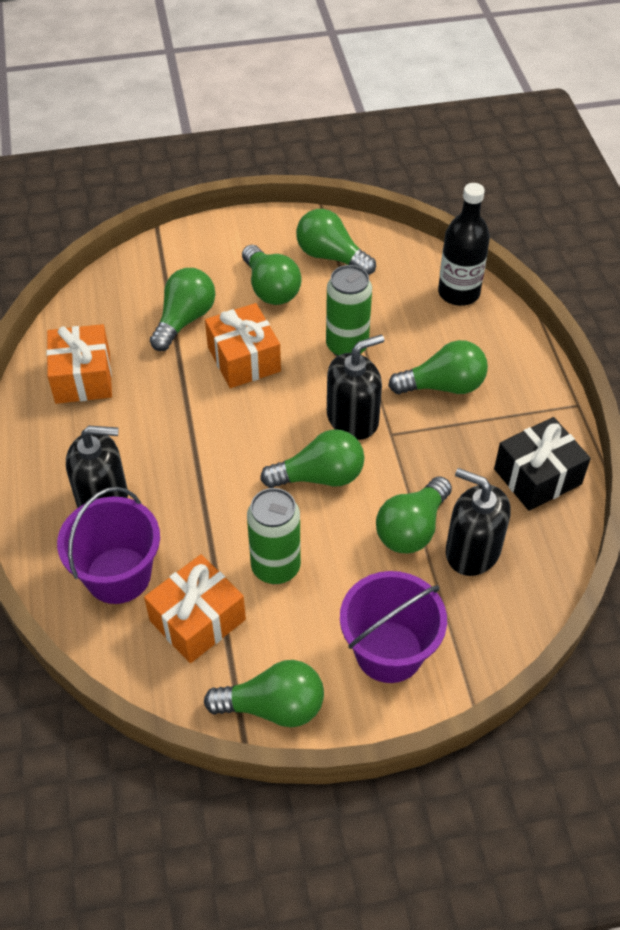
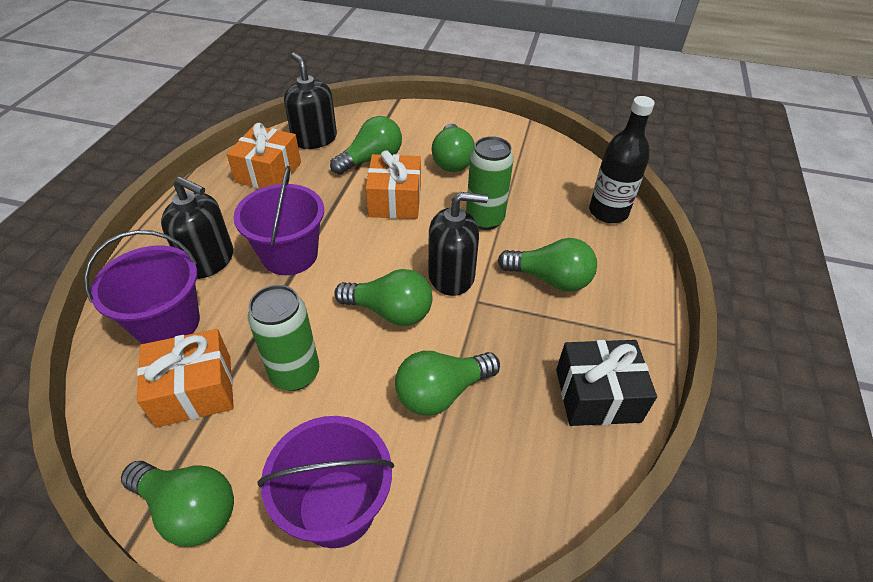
camera: 25 degrees right, 5 degrees down
green light bulb [296,209,376,275] -> none
black soap dispenser [446,468,511,576] -> black soap dispenser moved to [284,52,337,149]
none -> purple bucket [233,166,324,275]

